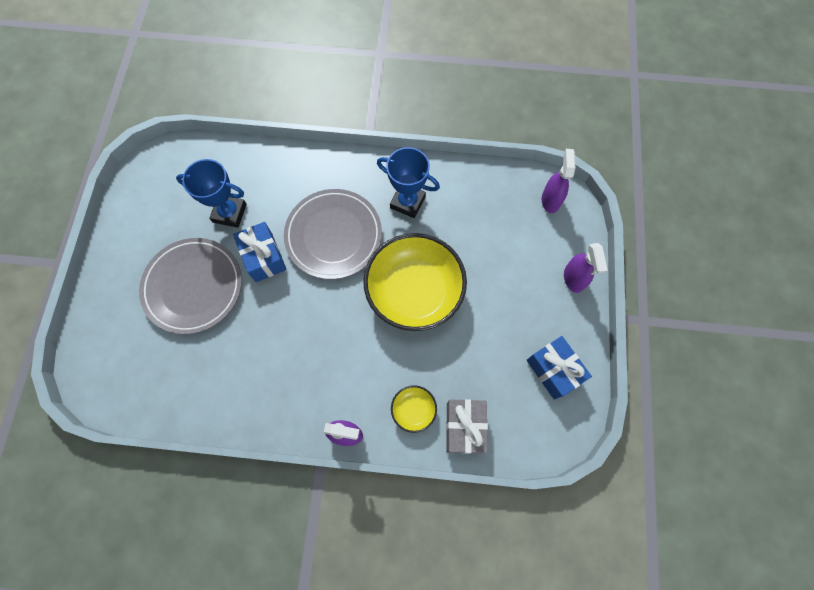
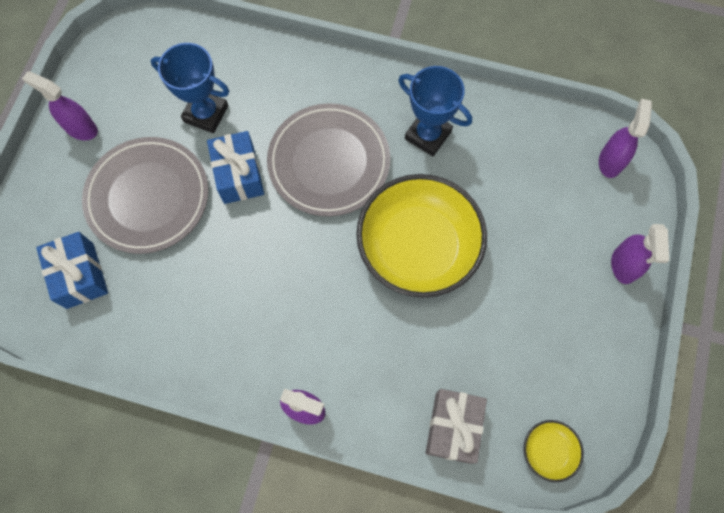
camera: 10 degrees right, 0 degrees up
yellow bowl [391,385,437,433] -> yellow bowl moved to [523,420,584,482]
blue gift [526,336,592,400] -> blue gift moved to [36,232,108,309]
none -> purple spray bottle [22,71,98,140]

